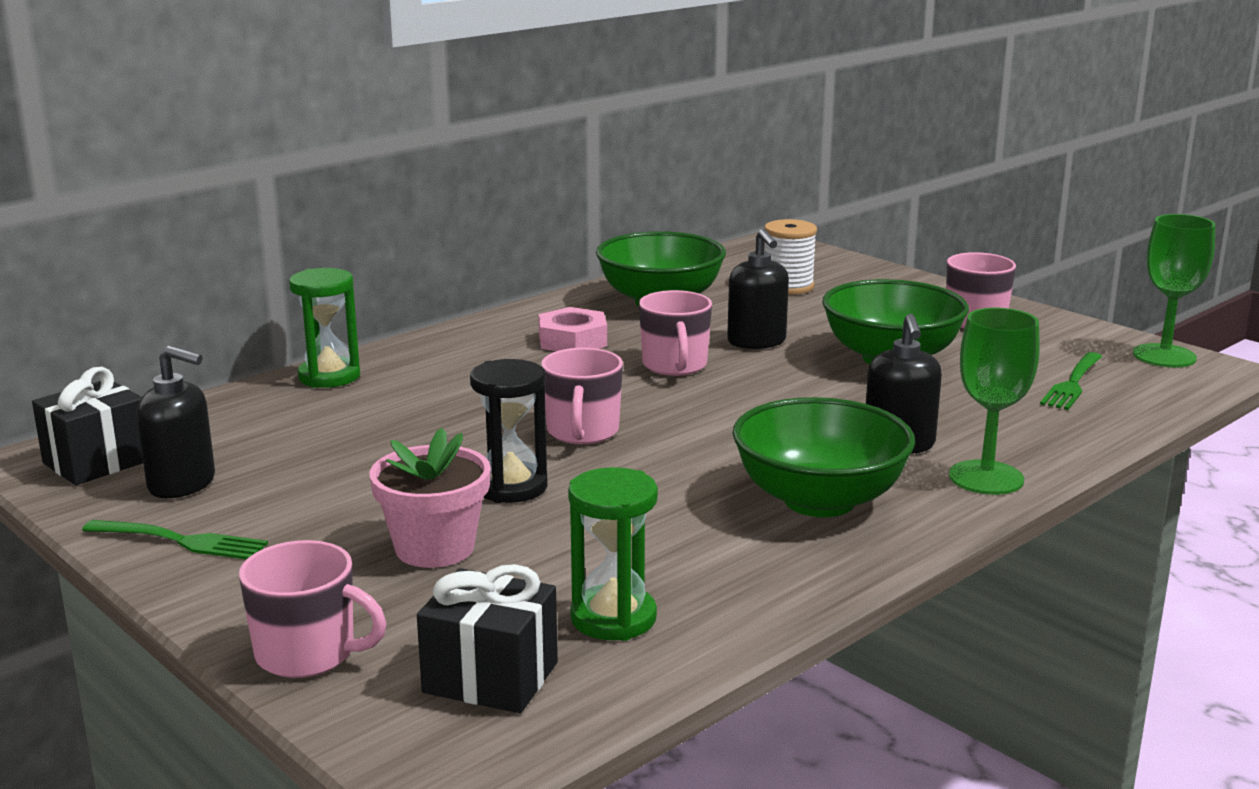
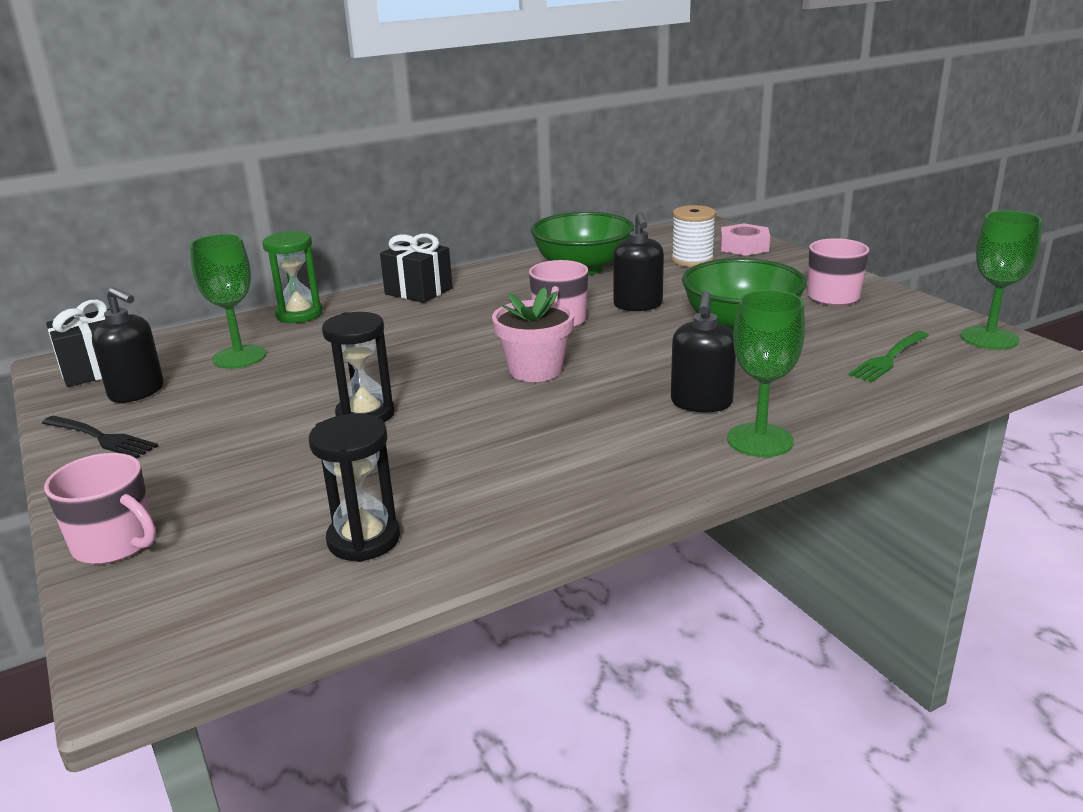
camera: 15 degrees right, 5 degrees up
green fork [82,520,268,559] -> black fork [42,416,158,459]
pink flower pot [370,428,491,568] -> pink flower pot moved to [492,287,574,382]
black gift [417,564,558,713] -> black gift moved to [380,234,453,303]
pink nut [538,307,607,351] -> pink nut moved to [720,223,770,256]
pink mug [541,348,623,444] -> none
green hourglass [568,467,658,641] -> black hourglass [309,414,400,562]
green bowl [732,397,915,517] -> none
none -> green goblet [190,234,266,369]

